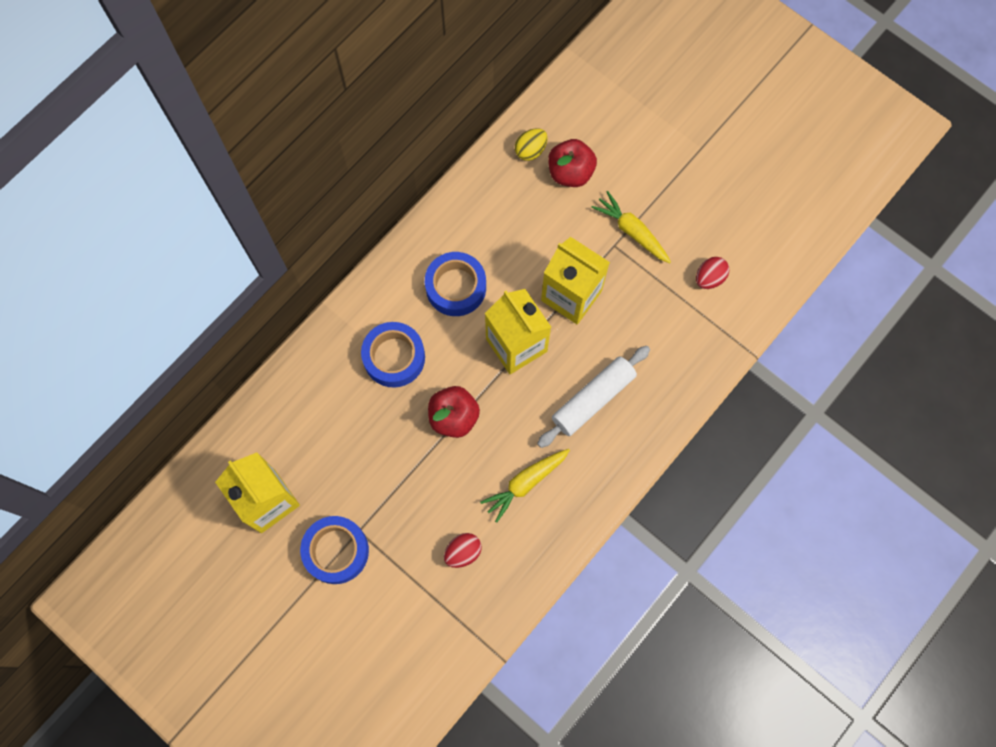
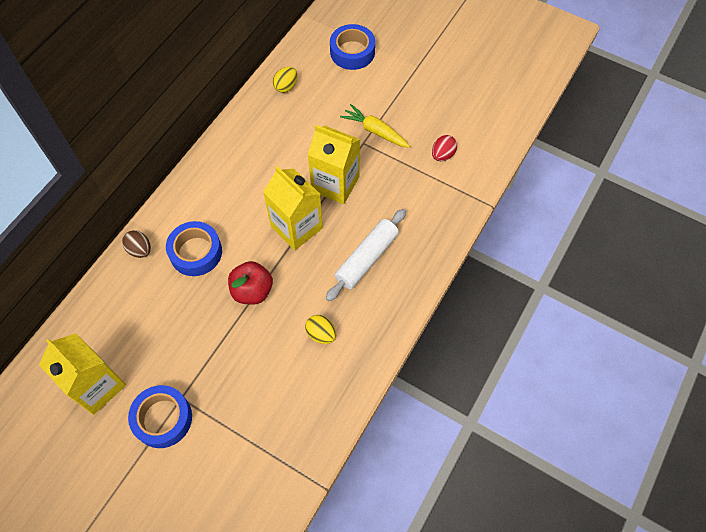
camera: 10 degrees left, 10 degrees down
blue tape [425,252,486,316] -> blue tape moved to [330,24,375,70]
red egg [444,533,482,568] -> none
yellow carrot [480,449,570,523] -> yellow egg [305,315,336,344]
red apple [548,139,597,187] -> none
none -> brown egg [122,230,151,258]

